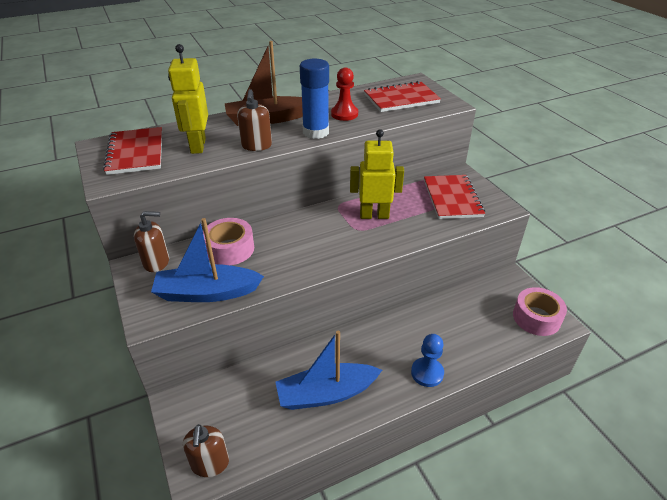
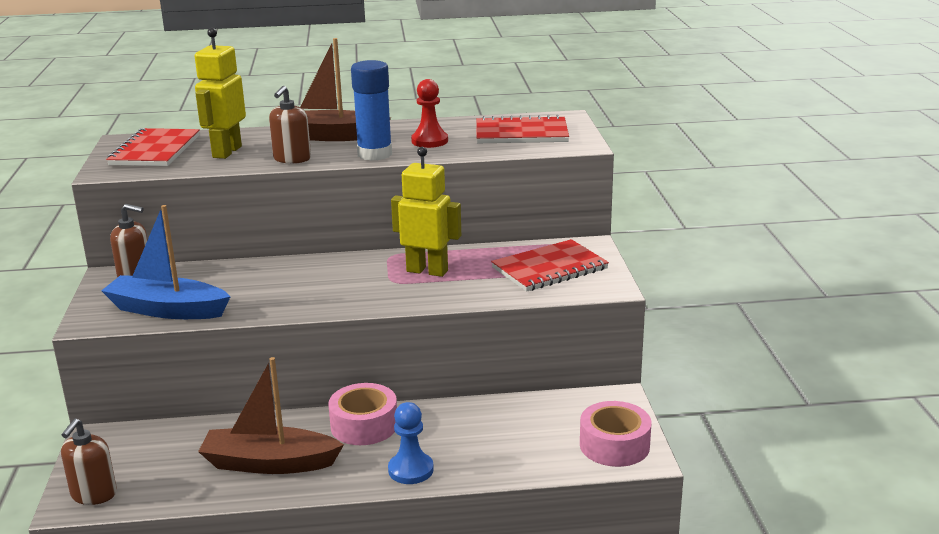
camera: 20 degrees right, 15 degrees down
pink tape [203,218,254,265] -> pink tape moved to [328,383,397,445]
blue boat [275,331,382,410] -> brown boat [198,357,344,474]
red notebook [424,175,485,219] -> red notebook turned 45 degrees clockwise [491,239,609,292]

